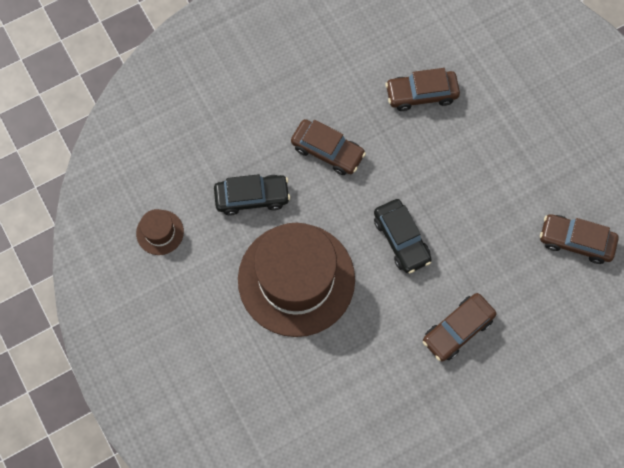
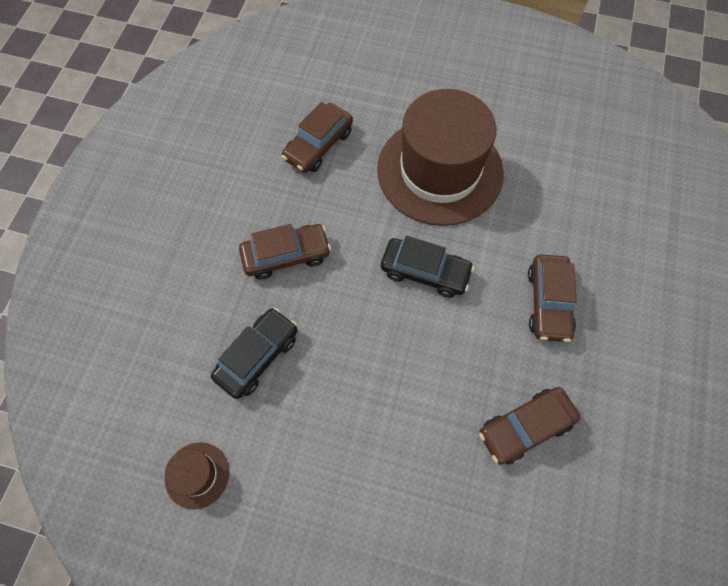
camera: 45 degrees left, 5 degrees down
brown hat [238,223,355,337] -> brown hat moved to [377,89,504,226]
brown car [540,214,618,264] -> brown car moved to [479,387,580,465]

